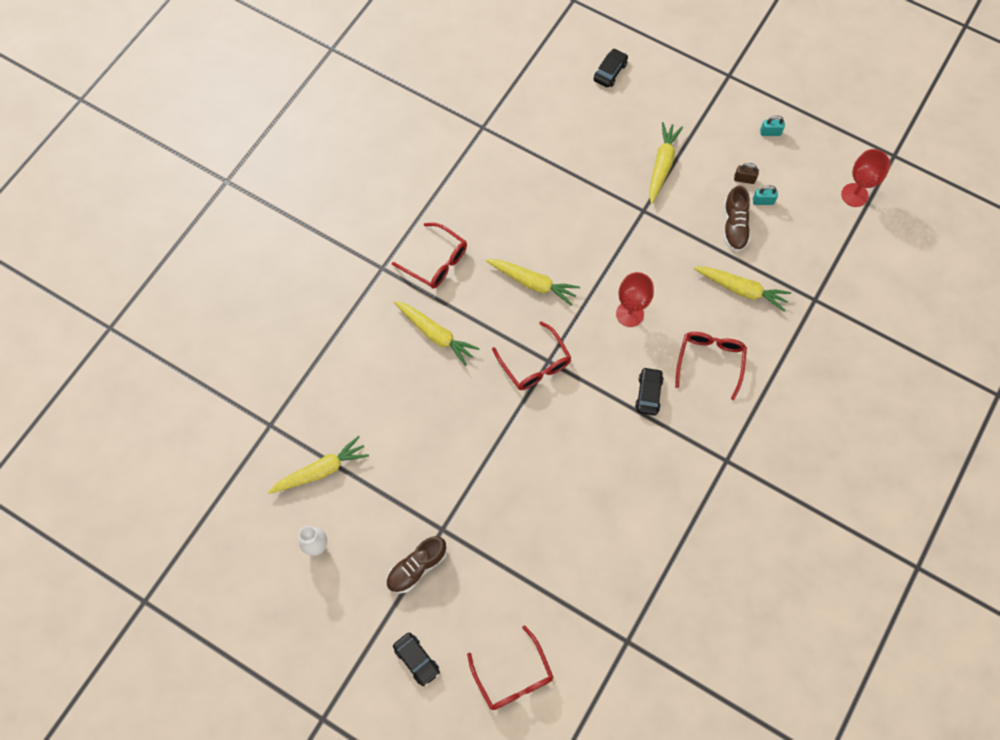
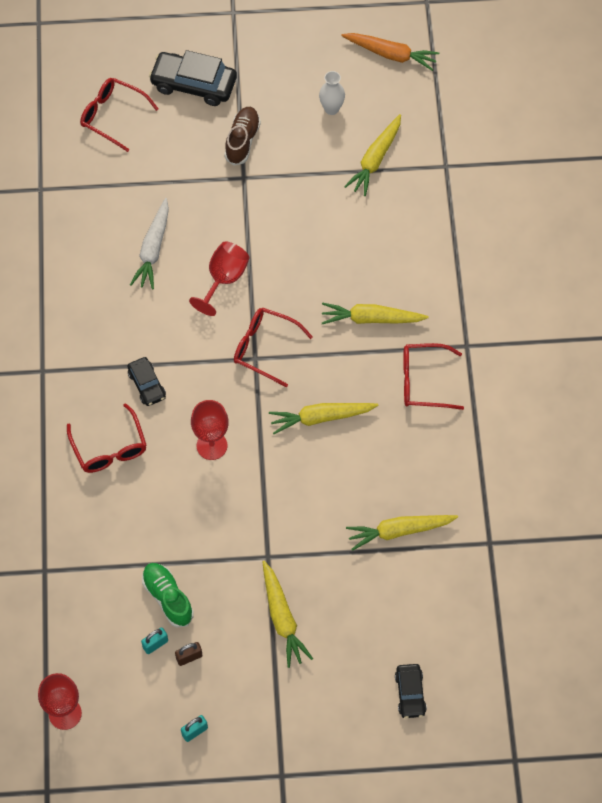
camera: 145 degrees right, 5 degrees down
black car [393,633,440,686] -> black car [149,50,237,106], size x1.76
yellow carrot [694,267,791,311] -> yellow carrot moved to [346,515,458,551]
brown shoe [724,185,750,252] -> green shoe [142,563,194,627]
none -> white carrot [130,198,169,289]
none -> red goblet [189,242,250,316]
none -> orange carrot [341,33,439,71]

